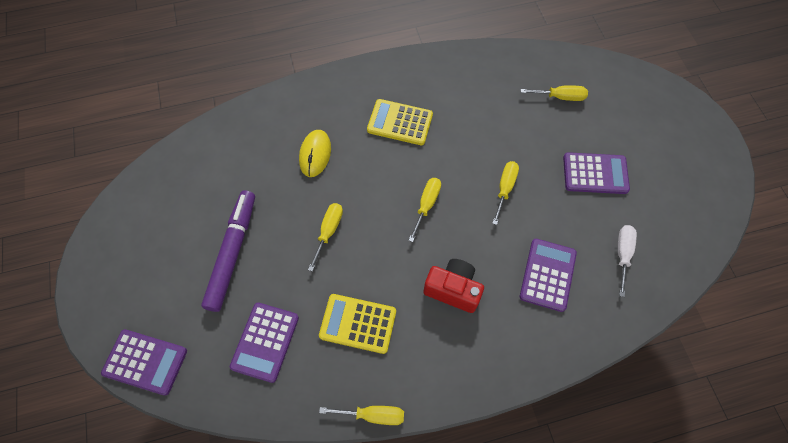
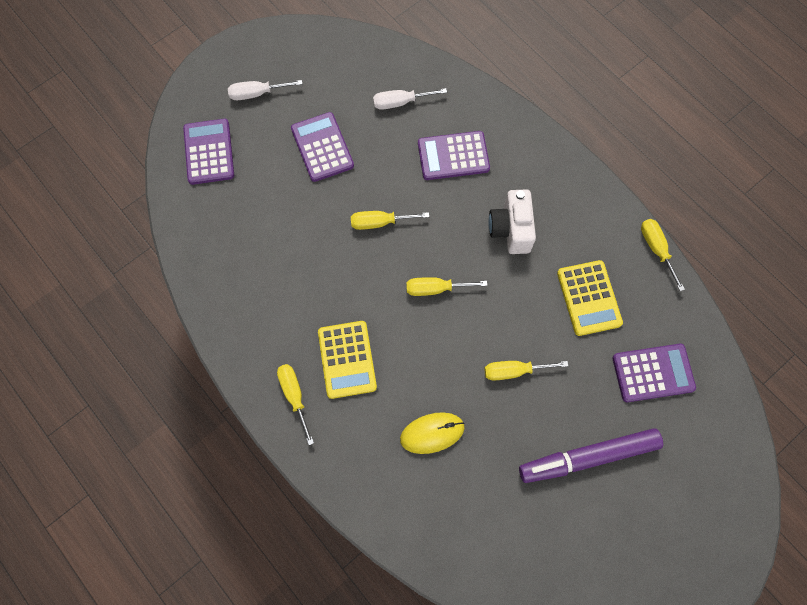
camera: 115 degrees left, 5 degrees up
purple calculator [101,329,187,396] -> purple calculator moved to [183,119,234,185]
red camera [423,259,484,313] -> white camera [488,189,536,254]
yellow screwdriver [521,85,588,101] -> yellow screwdriver moved to [277,364,314,445]
none -> white screwdriver [228,80,303,100]

